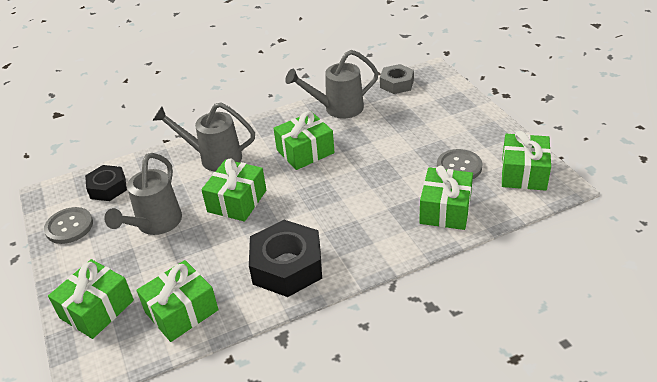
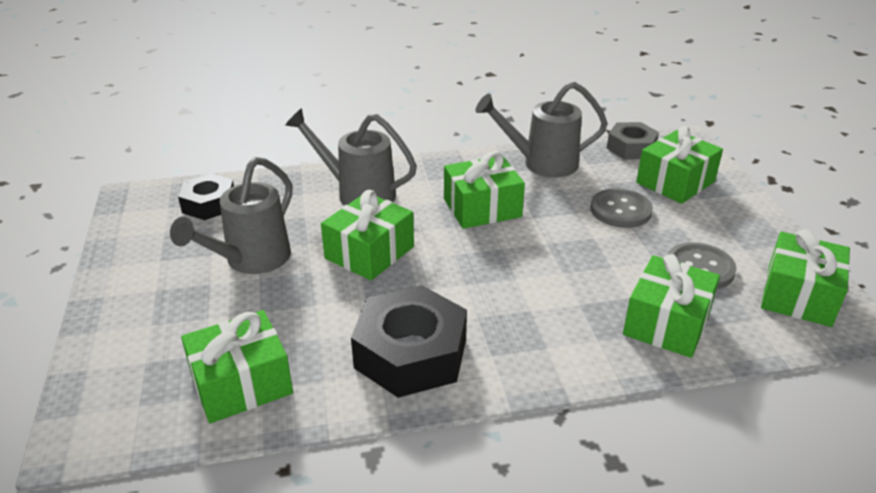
camera: 10 degrees right, 5 degrees down
grey button [44,207,93,244] -> grey button moved to [590,188,653,228]
green gift [48,259,134,339] -> green gift moved to [636,126,723,204]

